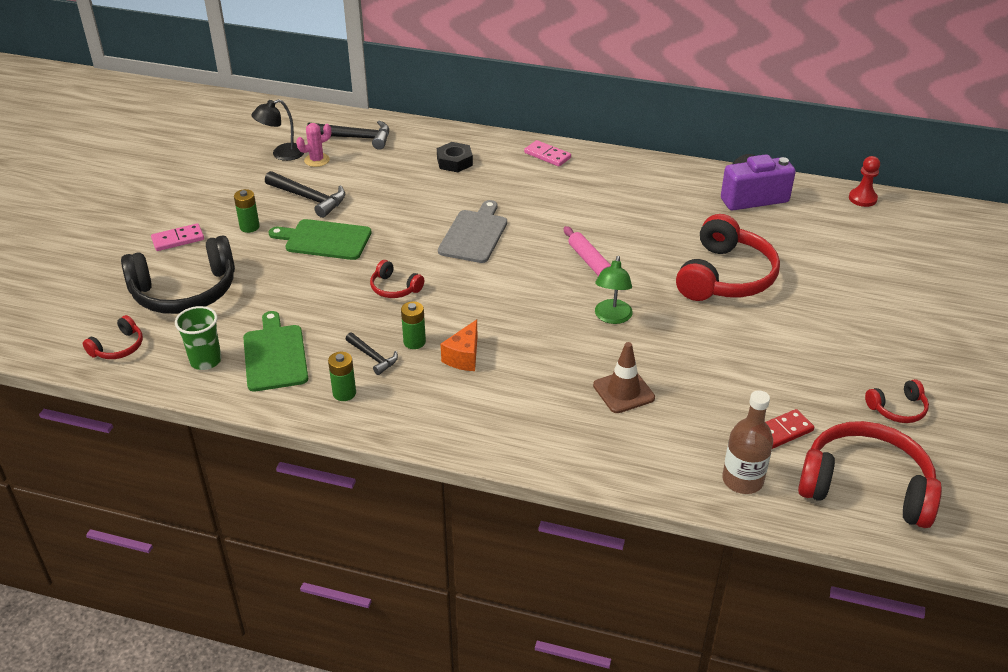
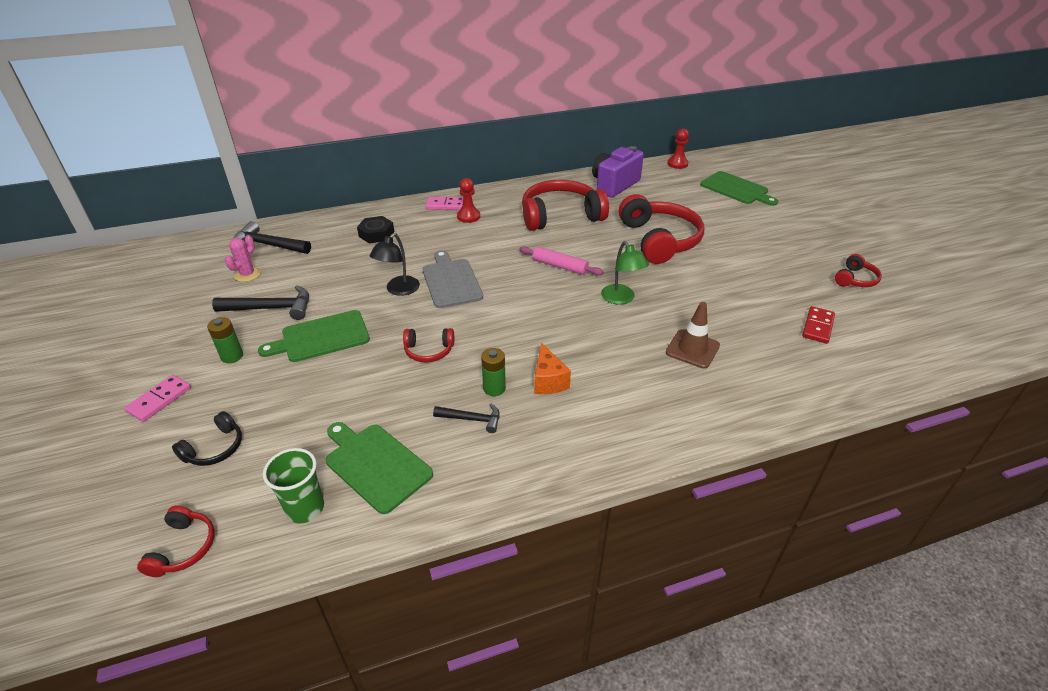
camera: 35 degrees left, 0 degrees up
black headphones [121,235,235,314] -> black headphones [172,411,242,466], size x0.47
black lamp [251,99,304,161] -> black lamp moved to [370,233,420,296]
black hammer [307,120,389,150] -> black hammer turned 135 degrees counterclockwise [234,221,311,254]
green battery [328,352,356,401] -> none
brown bottle [722,390,773,494] -> none
red headphones [798,421,942,528] -> red headphones moved to [522,180,609,231]
none -> red pawn [457,178,480,223]
none -> green cutting board [700,171,778,206]

